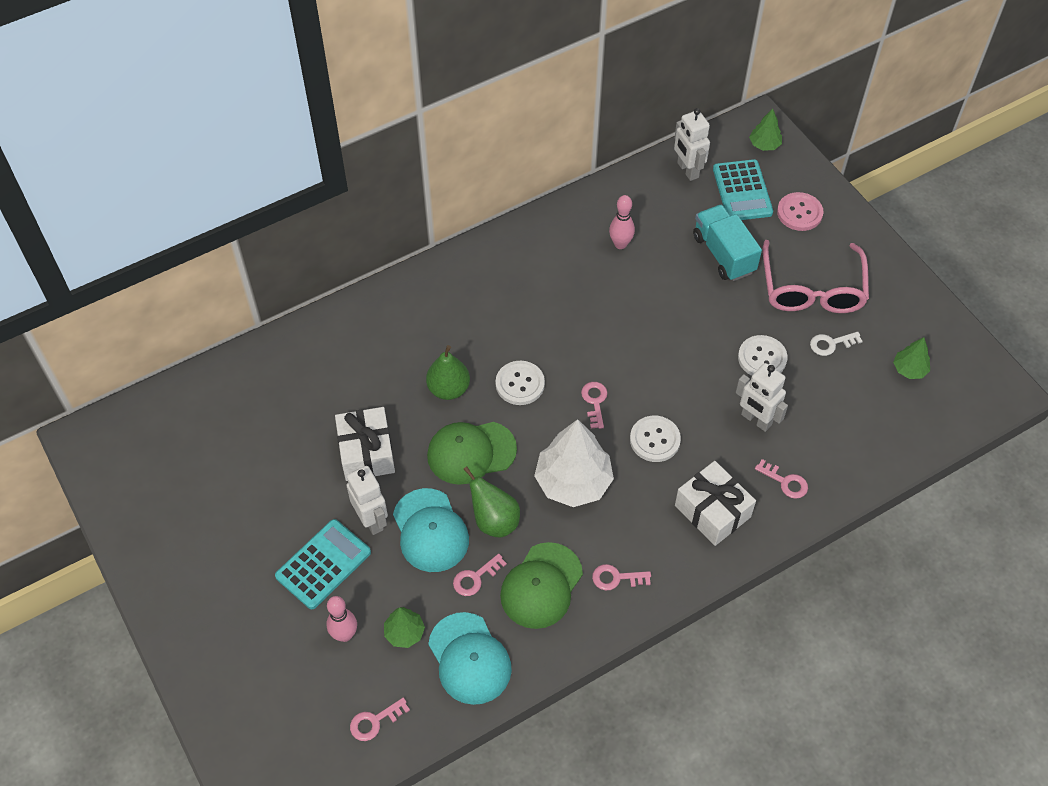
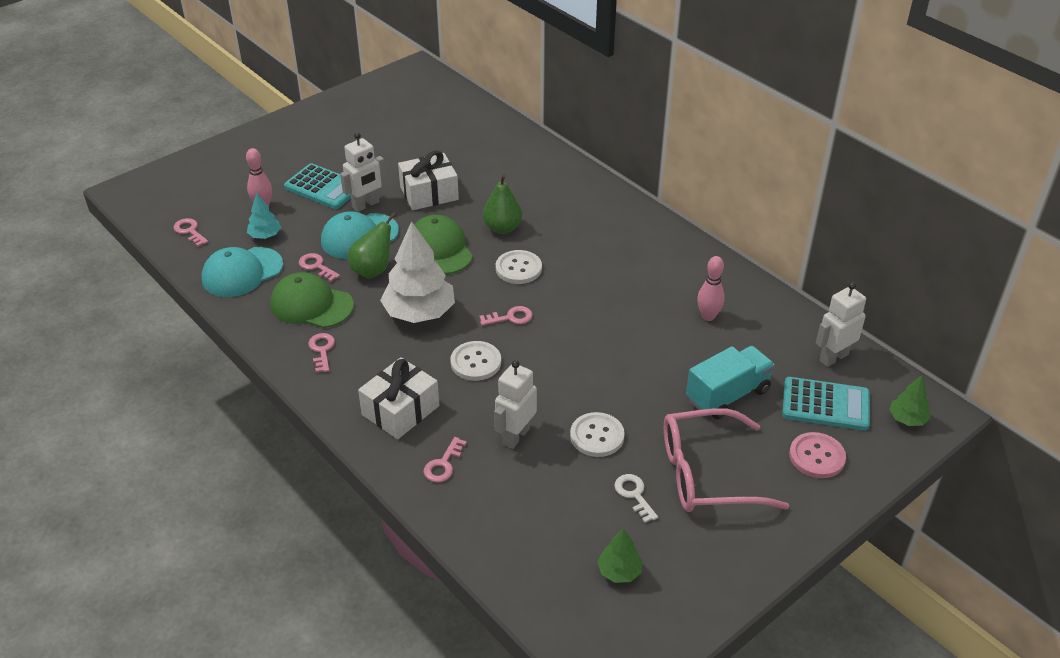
camera: 80 degrees right, 15 degrees down
green tree [384,607,425,648] -> turquoise tree [247,193,281,239]
turquoise calculator [713,159,773,220] -> turquoise calculator turned 150 degrees counterclockwise [782,377,870,430]

